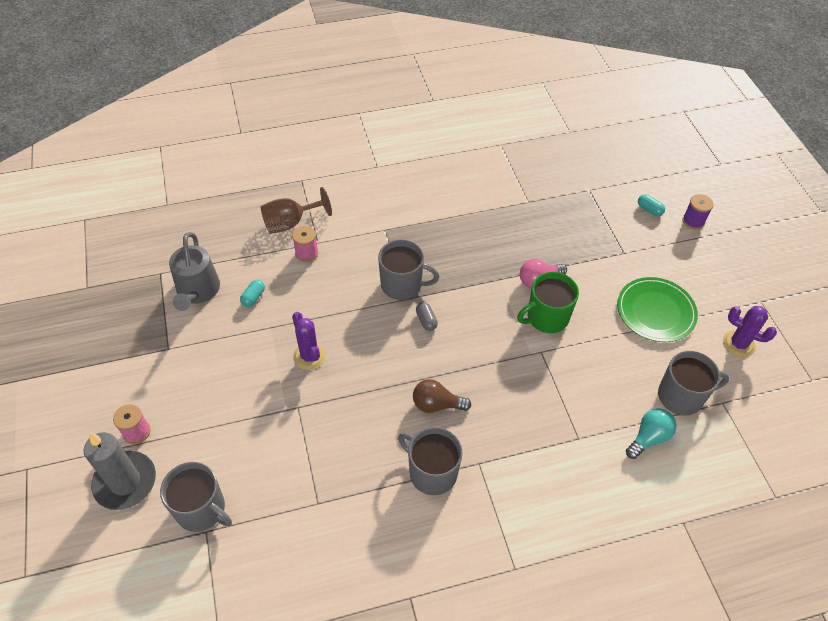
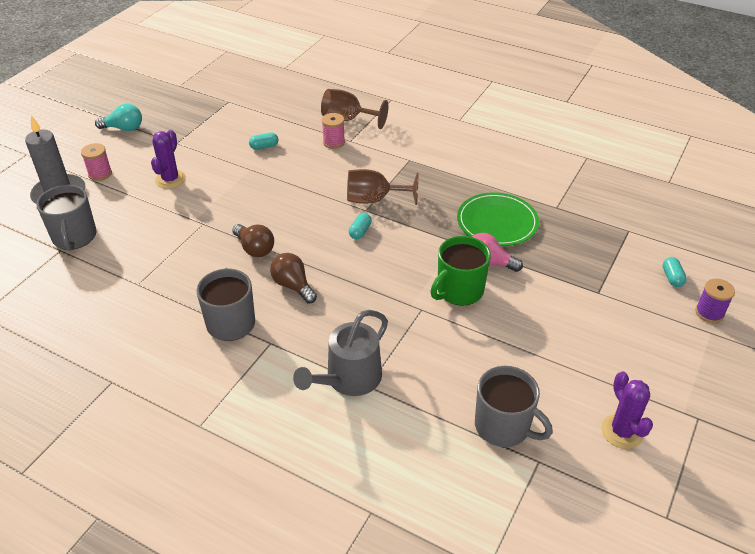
camera: 45 degrees right, 10 degrees down
grey watering can [169,232,220,311] -> grey watering can moved to [293,310,388,396]
purple cactus [292,312,326,370] -> purple cactus moved to [151,130,186,189]
grey mug [378,240,439,300] -> brown goblet [347,169,419,205]
grey capsule [416,302,438,331] -> turquoise capsule [349,213,372,239]
green mug [517,272,579,333] -> green mug turned 60 degrees counterclockwise [431,236,491,306]
green plate [617,277,698,342] -> green plate moved to [457,192,539,246]
turquoise light bulb [626,408,677,459] -> turquoise light bulb moved to [95,103,142,131]
none -> brown light bulb [232,224,274,257]

